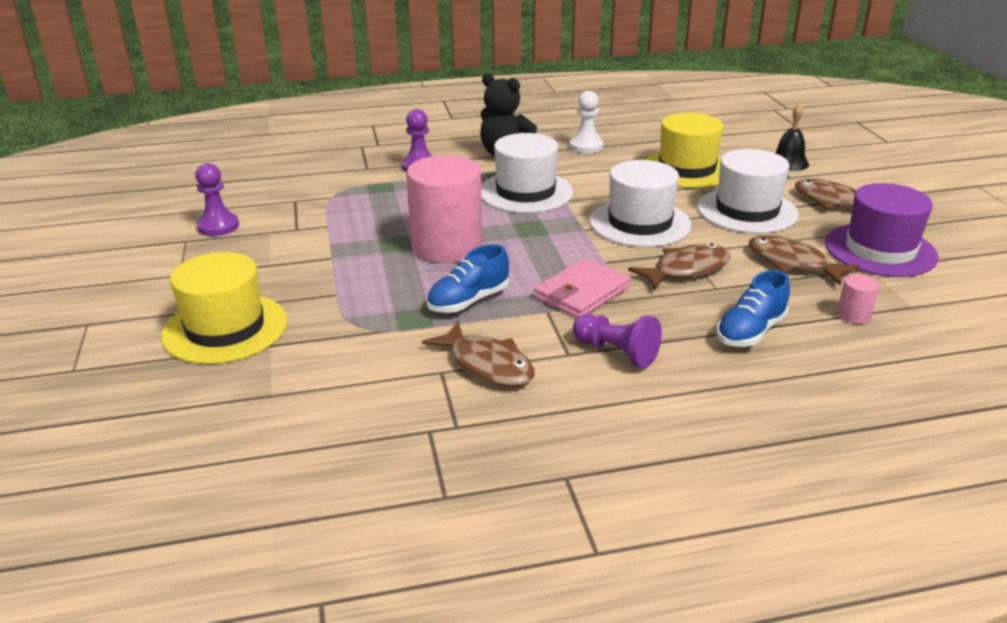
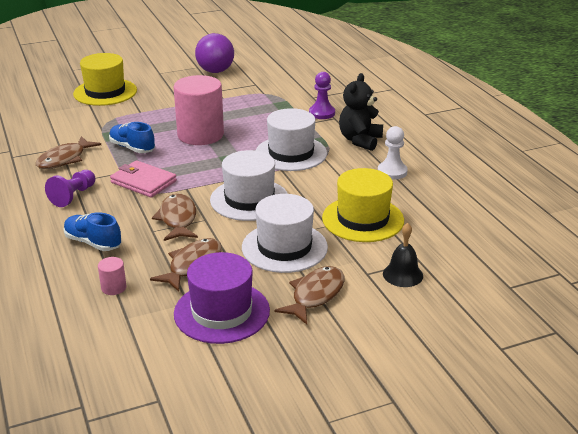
camera: 80 degrees right, 0 degrees up
purple pawn [195,163,239,236] -> purple ball [195,33,234,73]
brown fish [628,243,730,290] -> brown fish turned 150 degrees counterclockwise [152,194,198,241]

